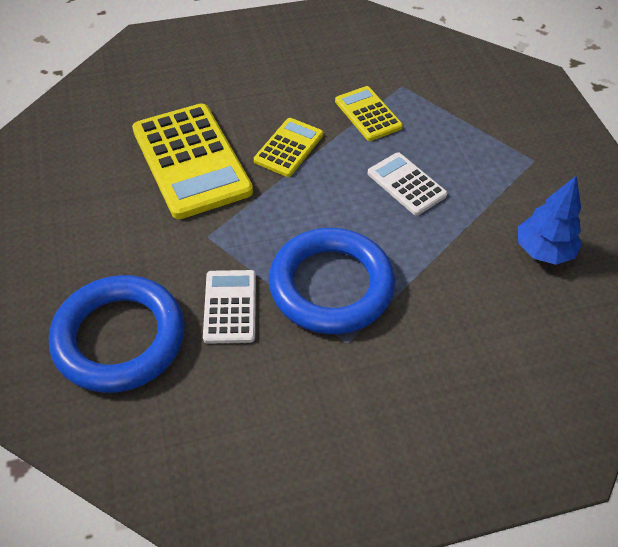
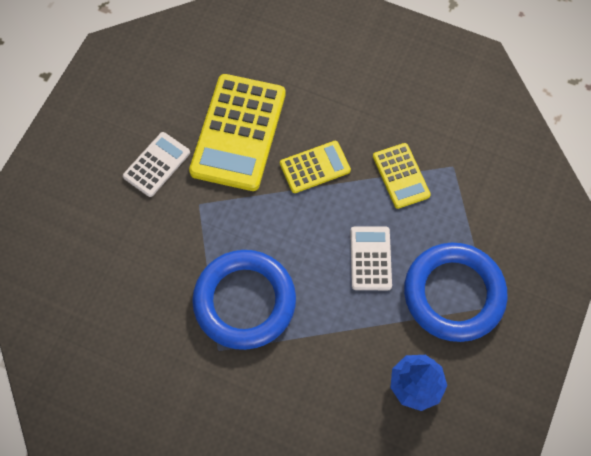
camera: 40 degrees right, 15 degrees up
blue ring [49,275,185,393] -> blue ring moved to [404,243,508,342]
white calculator [203,270,256,344] -> white calculator moved to [123,132,190,197]
yellow calculator [335,86,403,141] -> yellow calculator turned 150 degrees clockwise [373,143,431,209]

